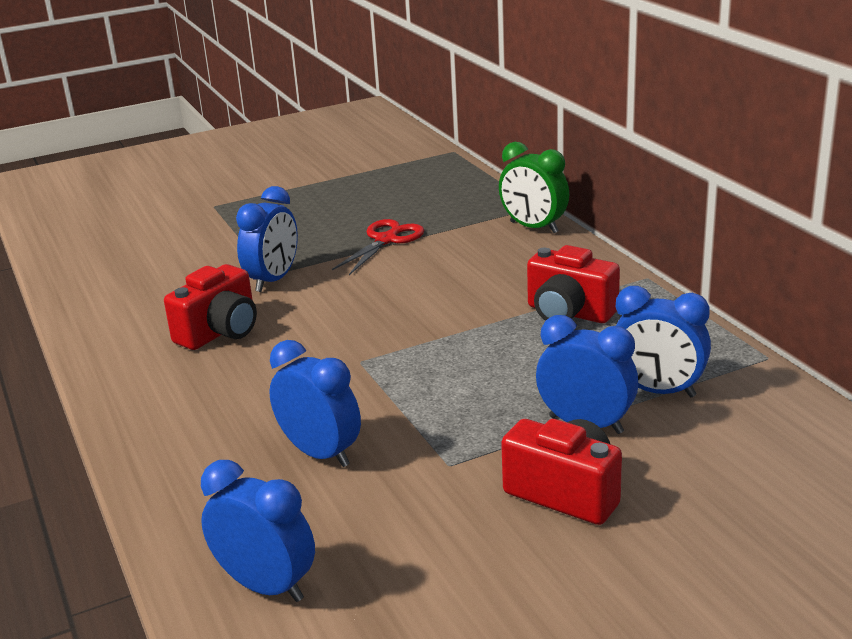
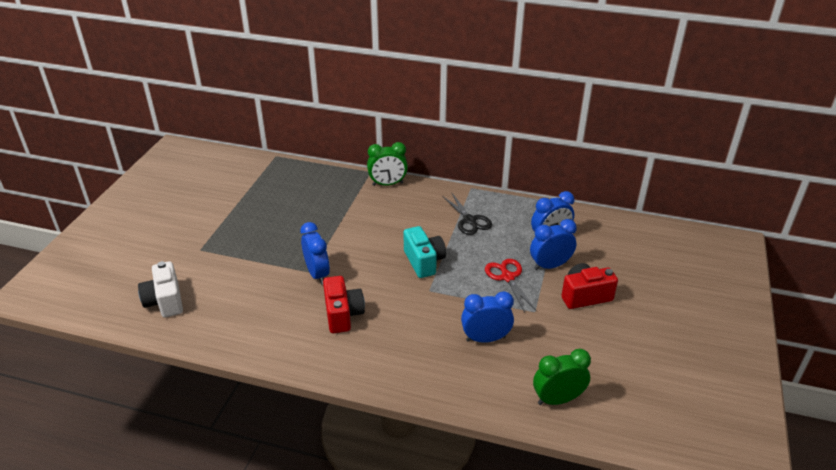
camera: 50 degrees left, 10 degrees up
blue clock [201,460,315,602] -> green clock [533,349,591,405]
red scissors [332,219,424,275] -> red scissors moved to [485,259,536,313]
red camera [527,245,620,323] -> black scissors [442,193,492,235]
none -> white camera [138,261,183,317]
none -> turquoise camera [404,226,446,278]

